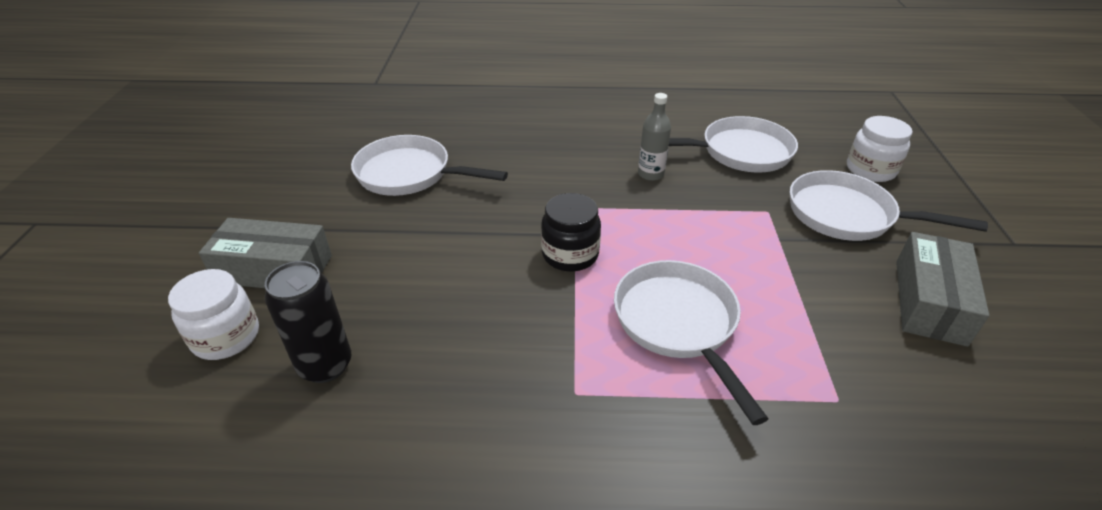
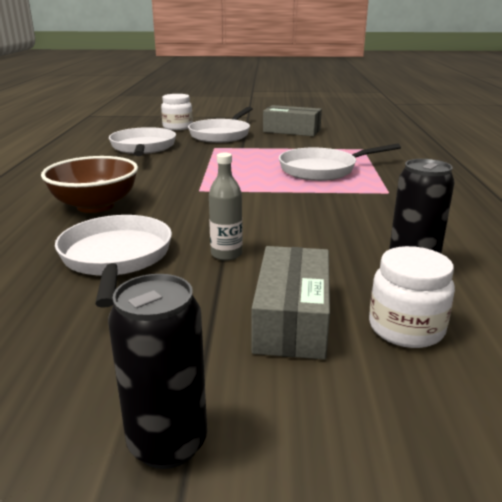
camera: 90 degrees left, 15 degrees down
white pan [351,135,508,196] -> white pan turned 150 degrees clockwise [55,215,172,308]
black jar [541,193,601,272] -> none
grey bottle [638,93,671,181] -> grey bottle moved to [209,153,243,261]
none -> brown bowl [41,156,138,213]
none -> black can [108,274,207,469]

